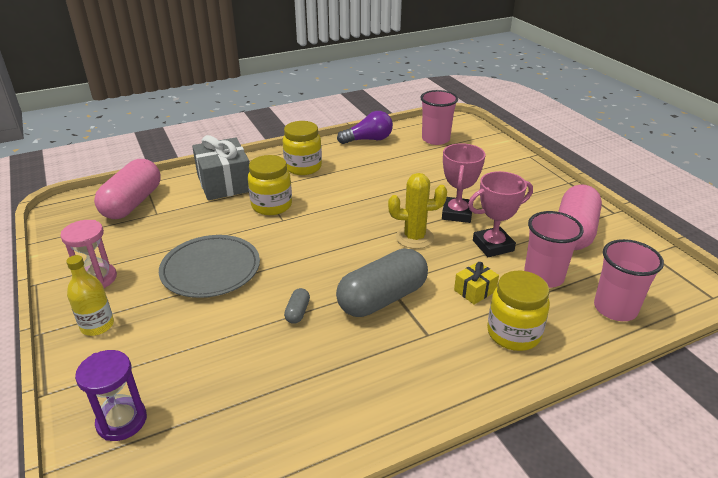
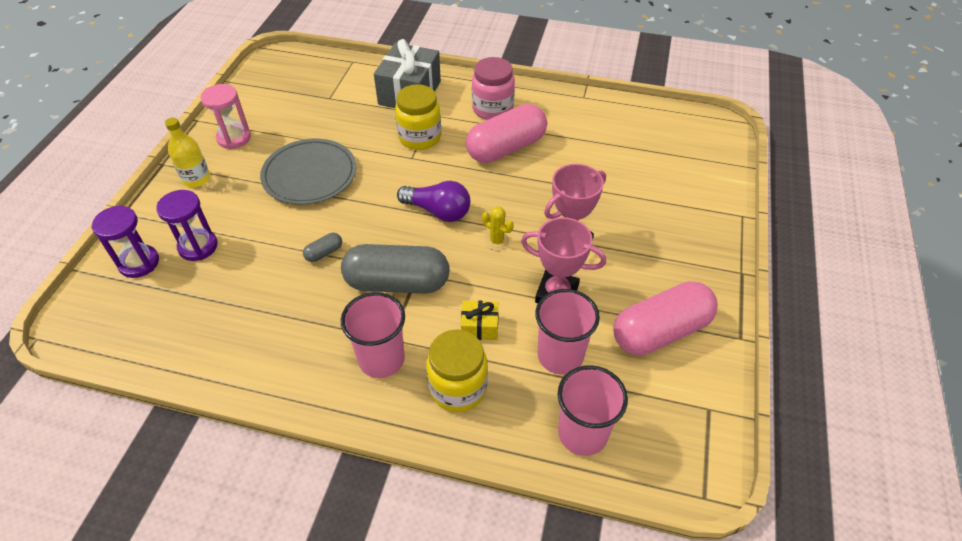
camera: 40 degrees right, 15 degrees up
pink capsule [94,159,161,219] -> pink capsule moved to [466,104,547,163]
yellow jar [283,121,322,175] -> pink jar [472,57,515,120]
purple light bulb [337,111,393,144] -> purple light bulb moved to [397,181,470,222]
yellow cactus [388,173,447,249] -> yellow cactus [482,206,514,250], size x0.58
pink cup [420,90,458,145] -> pink cup moved to [341,292,405,378]
none -> purple hourglass [156,190,218,261]

